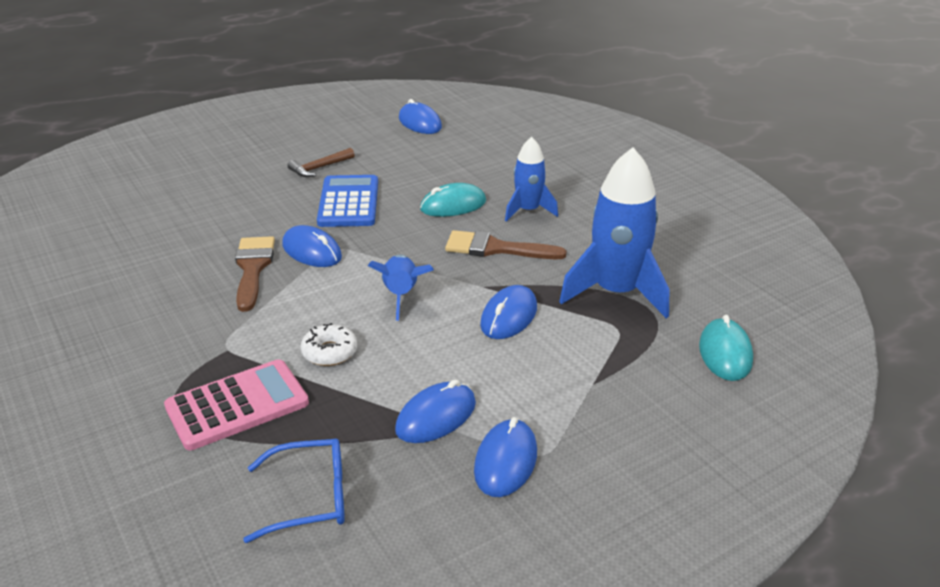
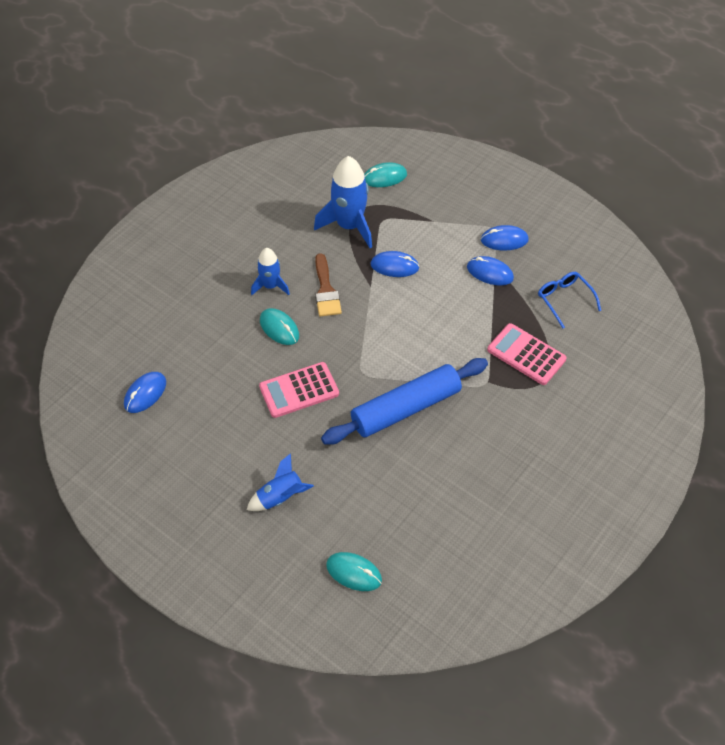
camera: 110 degrees left, 20 degrees up
brown brush [235,236,275,312] -> blue rolling pin [321,358,488,445]
blue mouse [282,225,342,267] -> none
brown hammer [287,148,355,177] -> none
white donut [300,323,357,366] -> none
blue calculator [317,175,378,227] -> pink calculator [259,362,339,418]
blue rocket [368,254,434,321] -> blue rocket moved to [247,453,314,511]
none -> turquoise mouse [326,552,382,591]

